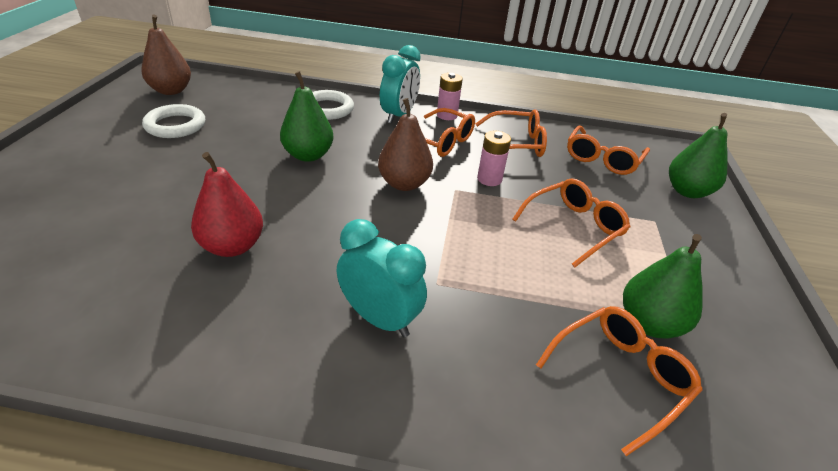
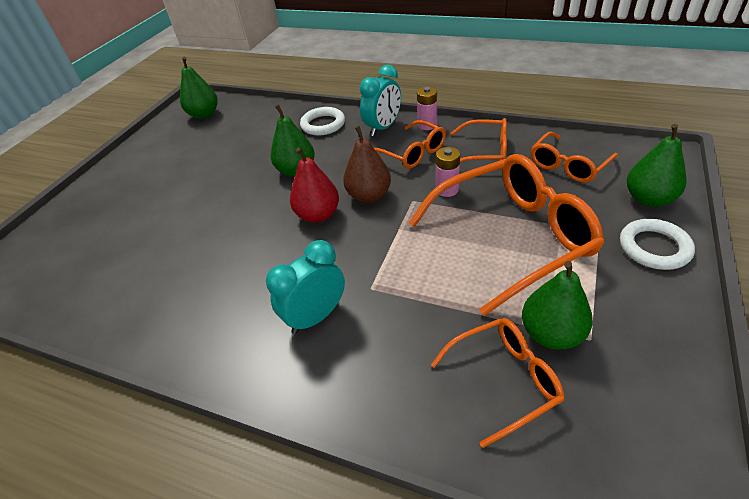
camera: 20 degrees right, 5 degrees up
brown pear [141,15,191,95] -> green pear [180,57,218,119]
white ring [142,104,205,138] -> white ring moved to [620,219,695,270]
red pear [191,152,263,257] -> red pear moved to [290,147,339,223]
turquoise clock [337,219,427,337] -> turquoise clock turned 90 degrees counterclockwise [266,240,345,334]
orange glasses [512,179,630,267] -> orange glasses [409,154,604,316], size x1.83

